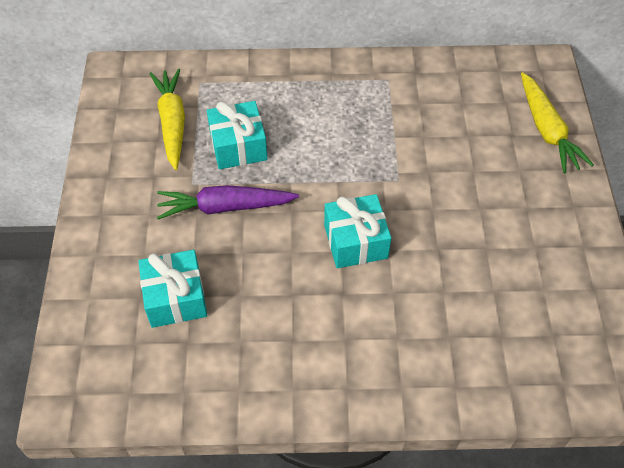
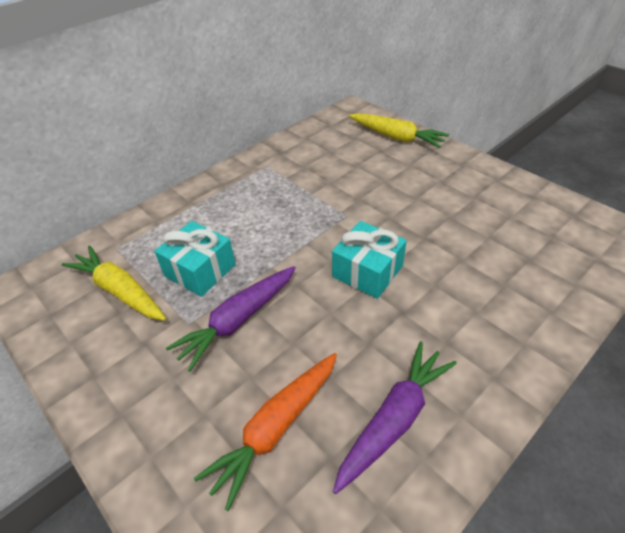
camera: 40 degrees left, 10 degrees down
turquoise gift [138,250,207,328] -> orange carrot [194,353,337,511]
none -> purple carrot [333,341,457,494]

